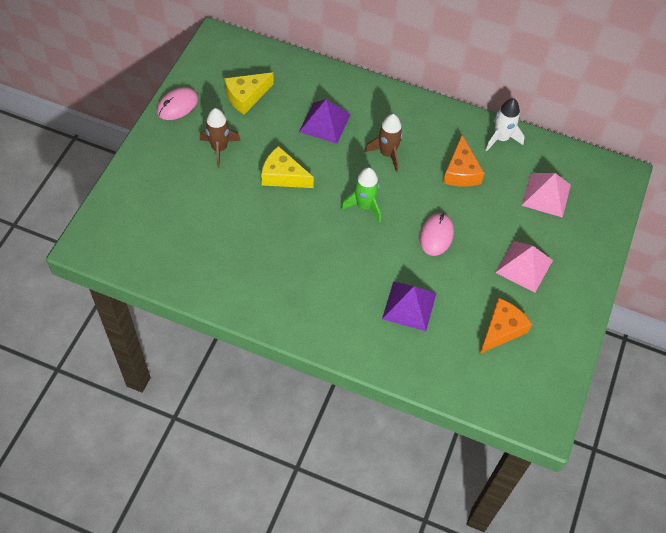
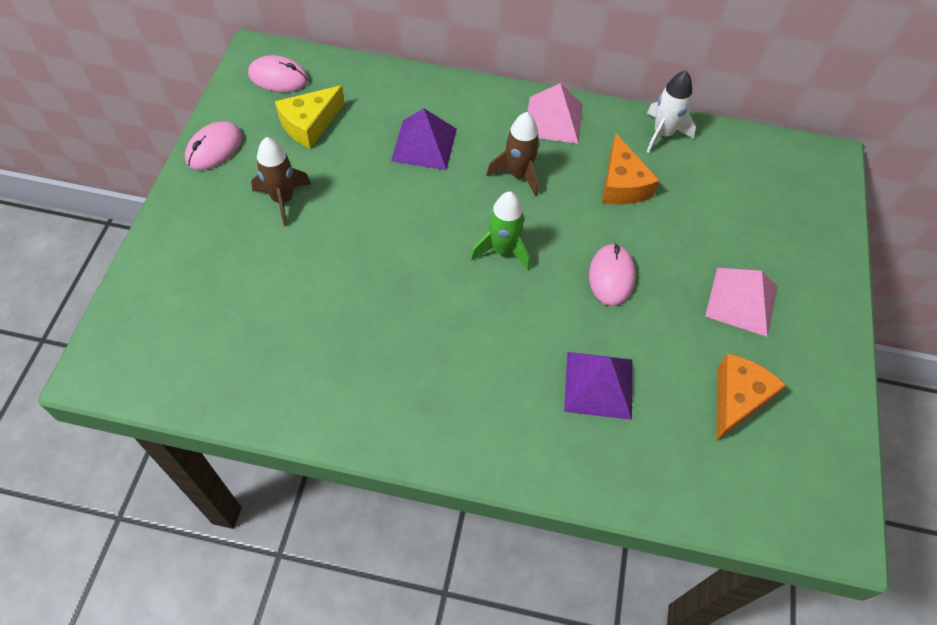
camera: 10 degrees left, 0 degrees up
yellow cheese [261,146,314,188] -> none
pink pyramid [521,173,571,218] -> pink pyramid moved to [528,83,583,144]
none -> pink mouse [248,55,309,92]

